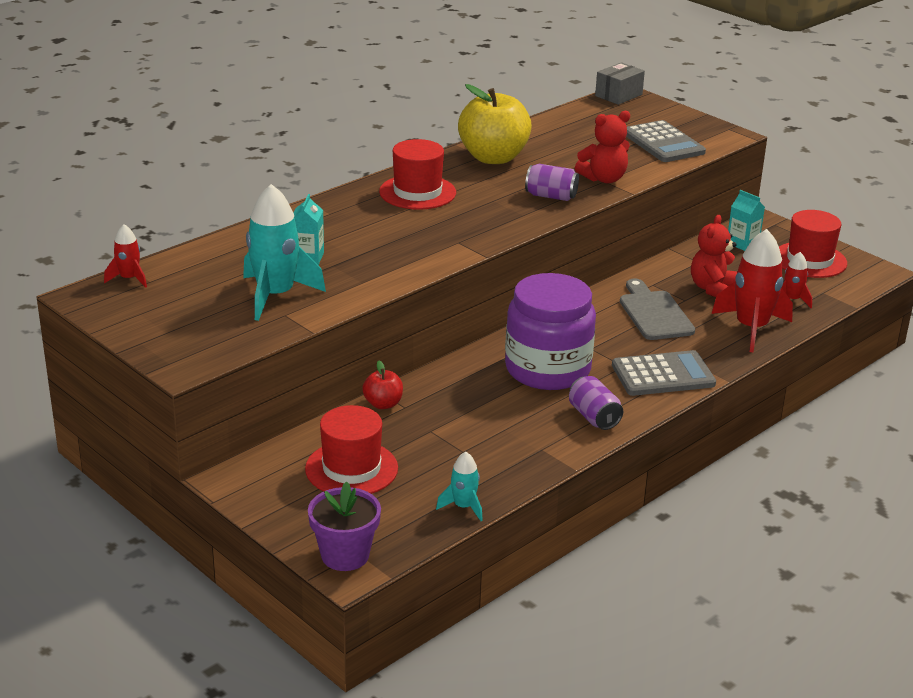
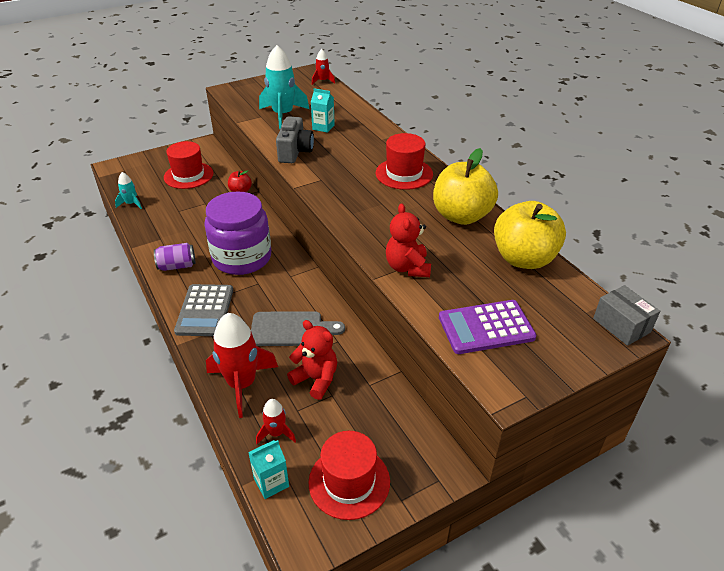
camera: 105 degrees right, 10 degrees up
purple flower pot [308,481,381,571] -> none
purple can [525,164,579,201] -> none
grey calculator [626,120,706,162] -> purple calculator [439,300,536,354]
turquoise carton [728,190,765,251] -> turquoise carton moved to [248,440,289,499]
none -> grey camera [276,116,314,163]
none -> yellow apple [494,201,566,269]

